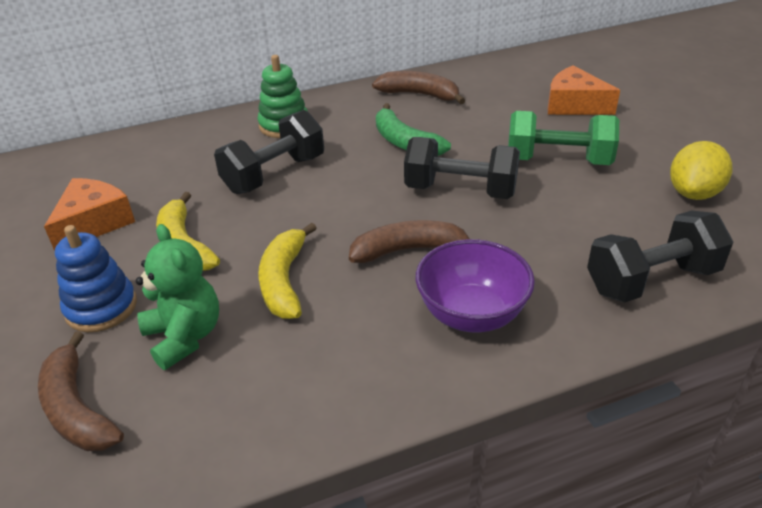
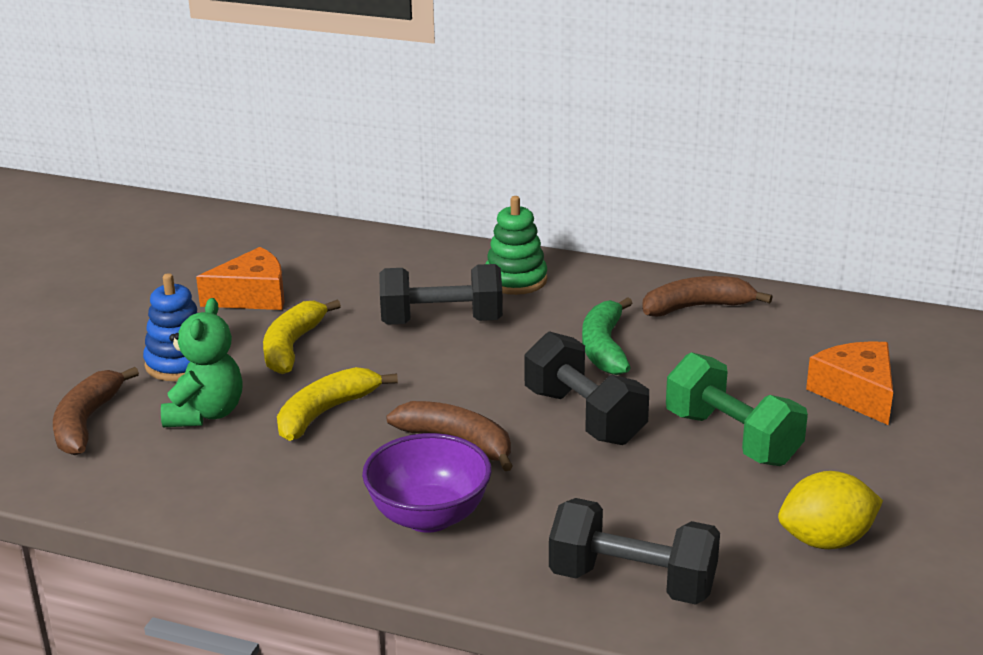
camera: 40 degrees right, 10 degrees down
brown banana [372,71,465,104] -> brown banana turned 75 degrees counterclockwise [642,276,773,317]

